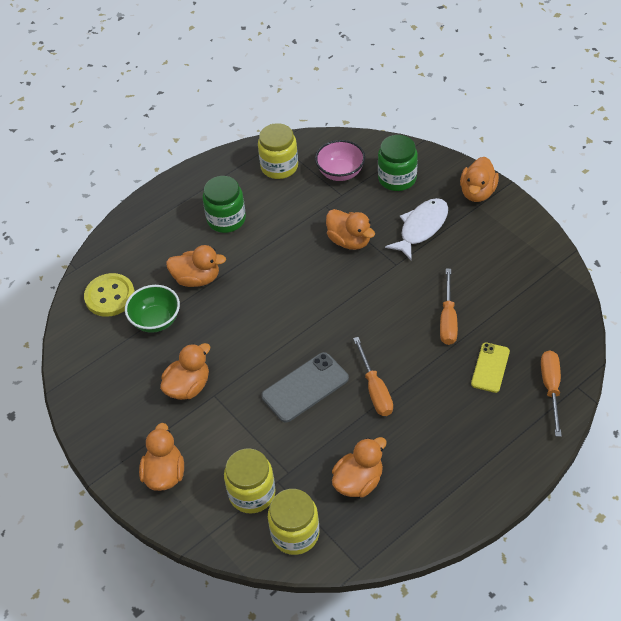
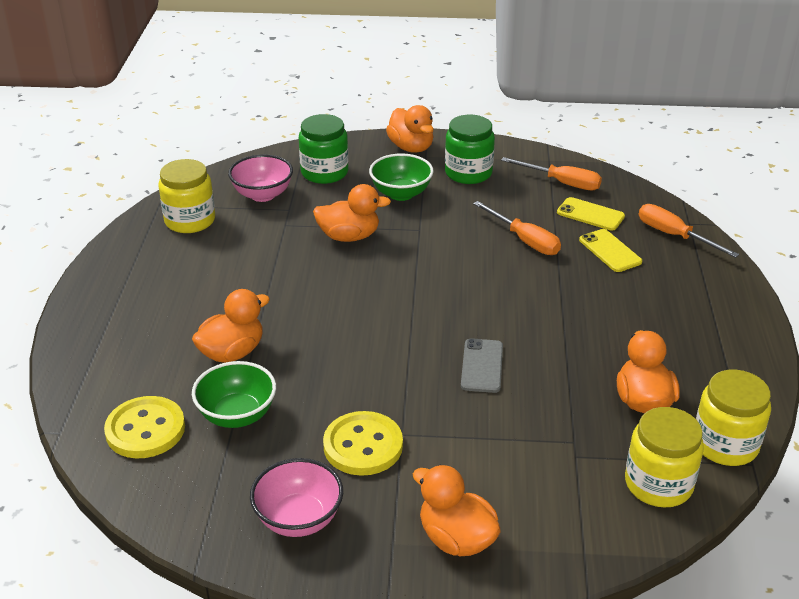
camera: 50 degrees left, 15 degrees down
orange duck [160,343,210,400] -> yellow button [323,411,403,476]
green jar [203,176,246,233] -> green jar moved to [445,115,495,184]
yellow jar [224,448,276,514] -> yellow jar moved to [696,369,771,466]
grey phone [261,352,349,422] -> grey phone [461,338,503,393], size x0.66
orange screwdriver [353,337,393,416] -> orange screwdriver moved to [501,157,602,190]
white fish [385,198,448,261] -> green bowl [369,153,434,201]
none -> pink bowl [250,458,343,537]
none -> yellow phone [557,197,625,231]

